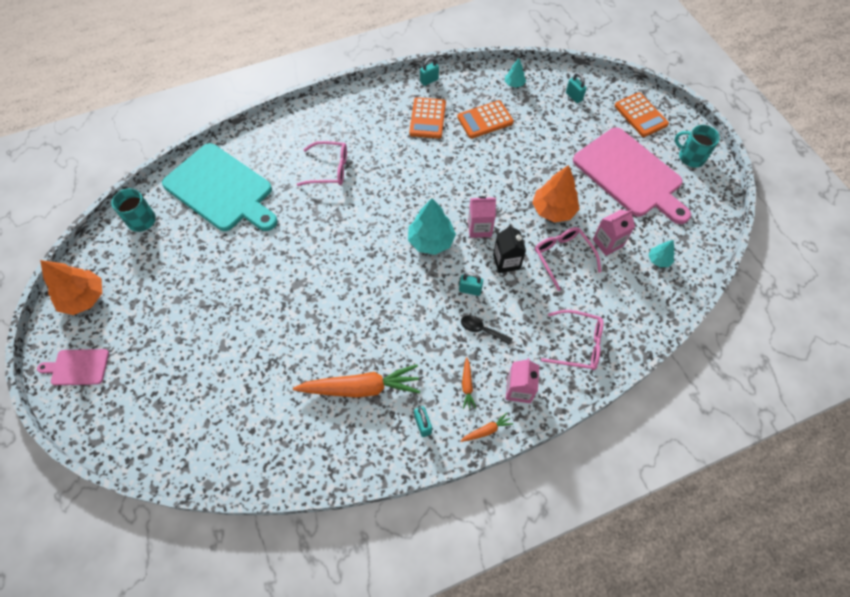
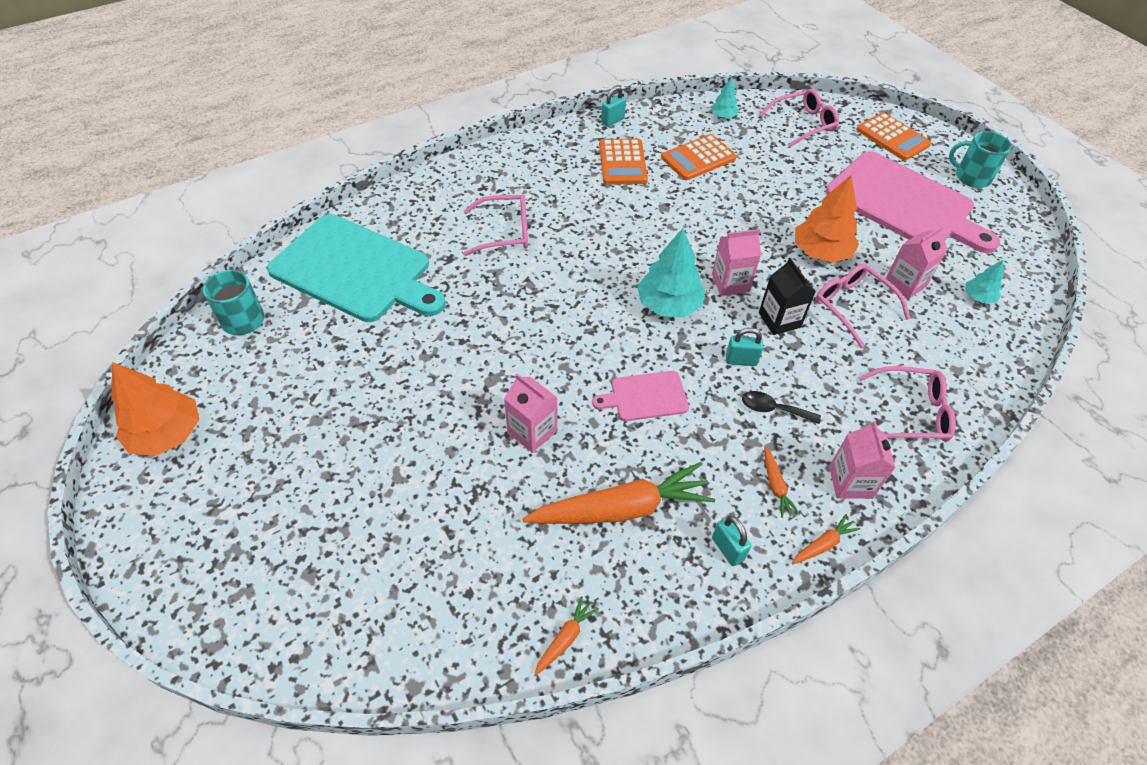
camera: 10 degrees left, 10 degrees down
pink cutting board [37,349,109,385] -> pink cutting board moved to [592,371,689,421]
turquoise padlock [566,73,587,103] -> pink glasses [759,89,839,147]
none -> pink carton [504,374,558,453]
none -> orange carrot [534,596,599,676]

